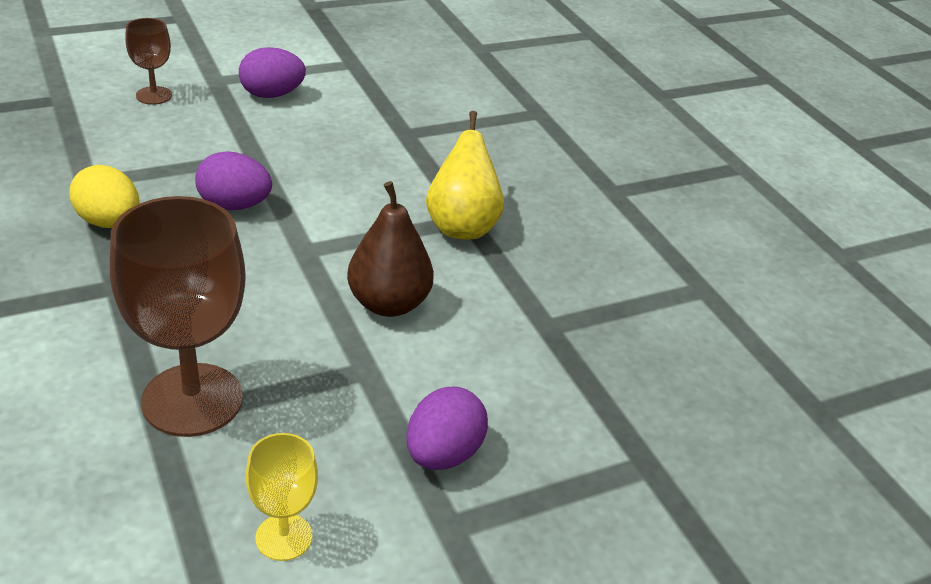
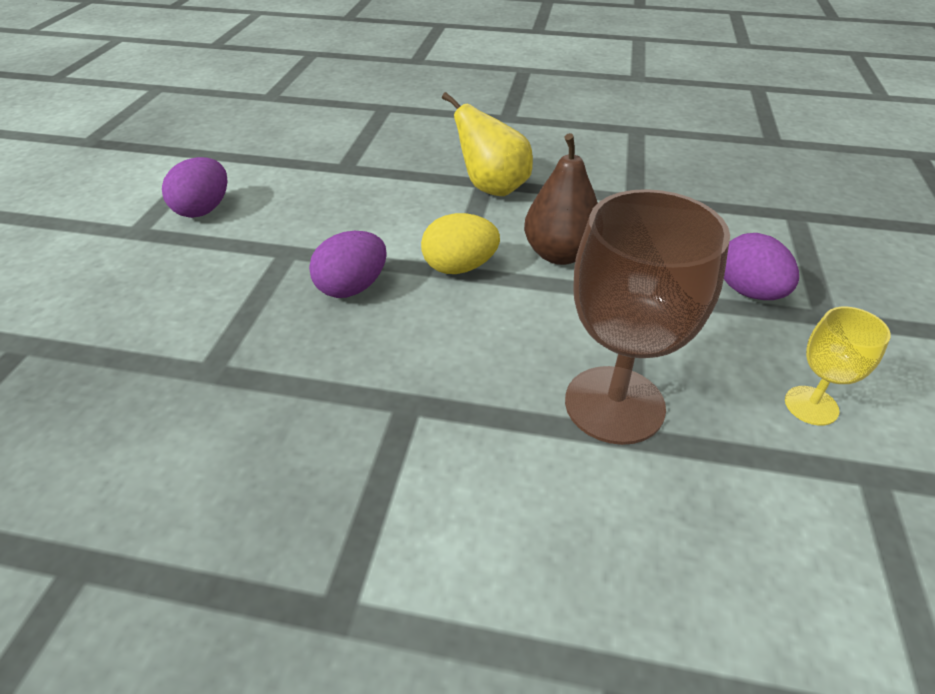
camera: 50 degrees left, 5 degrees up
yellow egg [69,165,140,228] -> yellow egg moved to [421,213,500,274]
brown goblet [125,18,172,105] -> none

